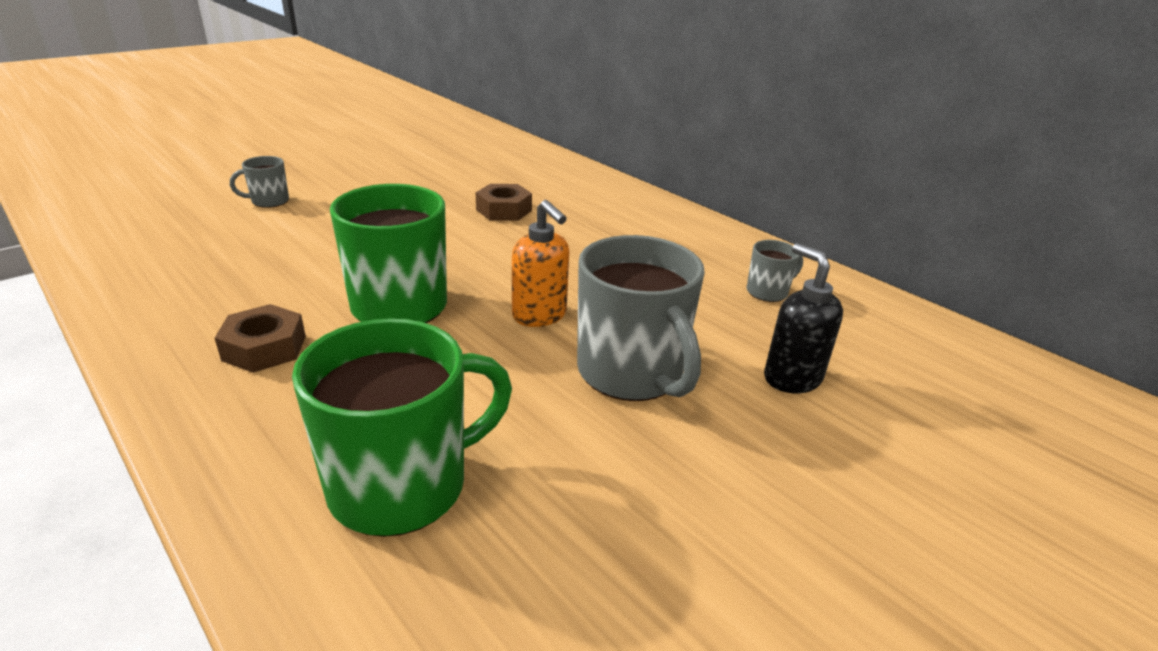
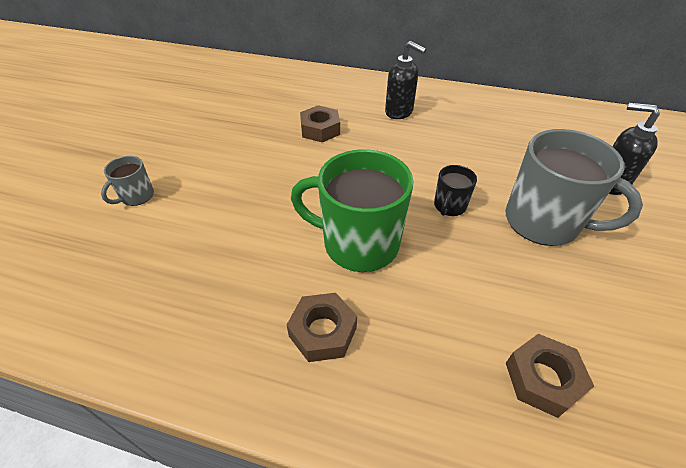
camera: 30 degrees left, 15 degrees up
green mug [292,318,512,537] -> brown nut [506,334,594,418]
orange soap dispenser [512,200,569,327] -> black mug [434,165,477,216]
grey mug [746,240,803,302] -> none
none -> black soap dispenser [385,41,426,119]

